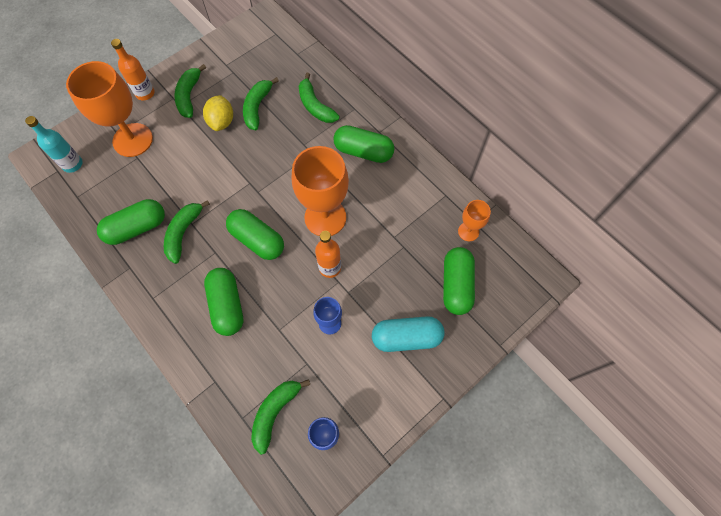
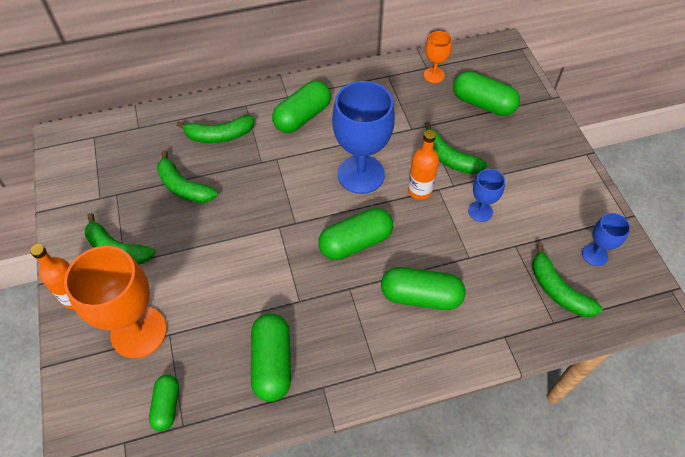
camera: 65 degrees left, 10 degrees down
turquoise bottle [25,116,83,173] -> none
green banana [164,200,210,264] -> green banana moved to [425,122,487,174]
yellow lemon [203,95,233,131] -> none
orange goblet [292,146,349,236] -> blue goblet [332,81,395,194]
turquoise capsule [372,316,445,352] -> none
none -> green capsule [149,374,179,431]

